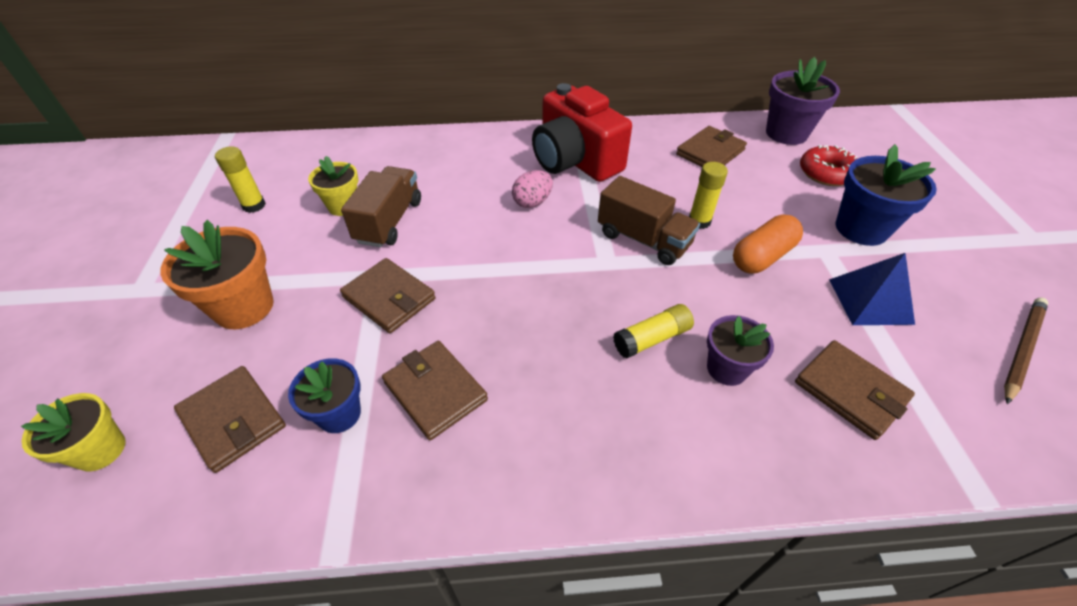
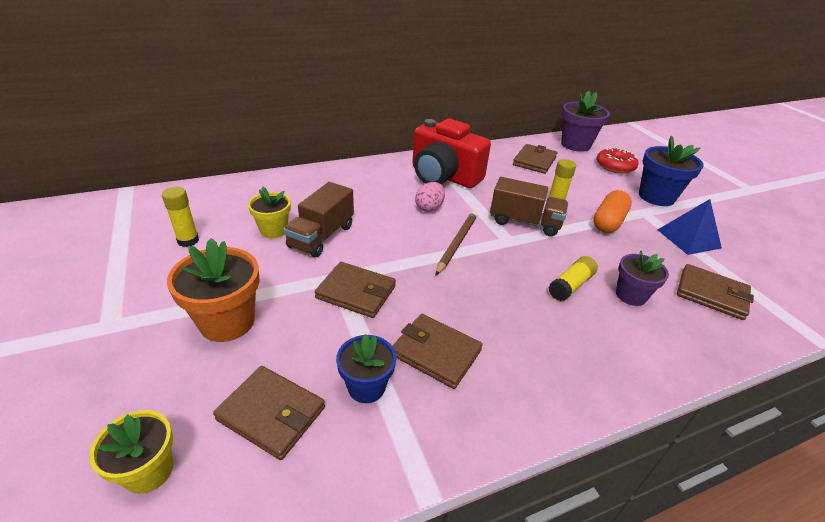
camera: 20 degrees left, 10 degrees down
brown truck [341,166,421,247] -> brown truck turned 150 degrees counterclockwise [283,182,354,257]
brown pencil [1004,297,1048,404] -> brown pencil moved to [436,211,478,275]

